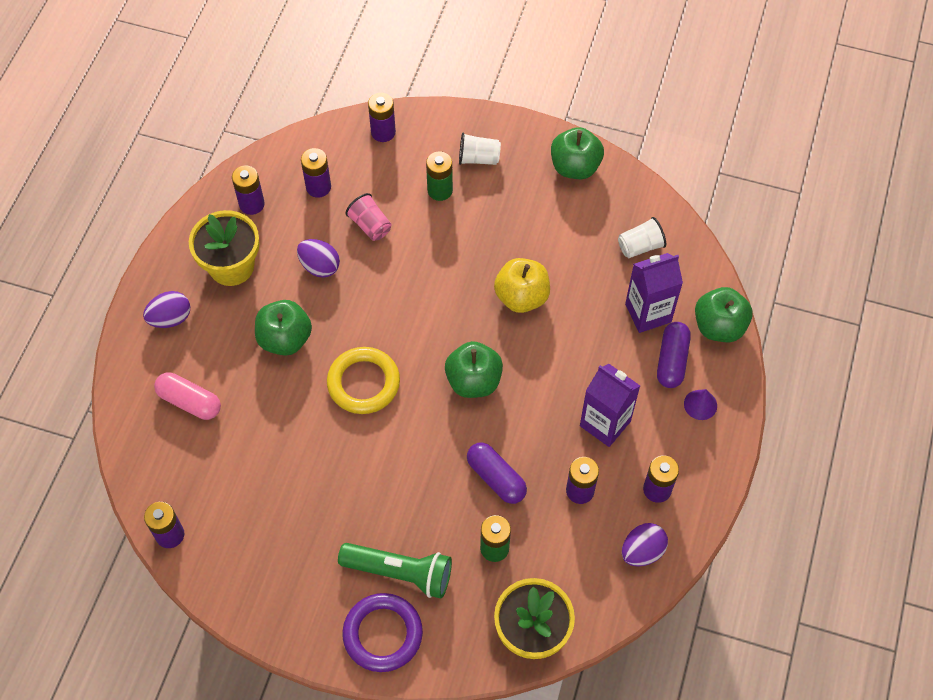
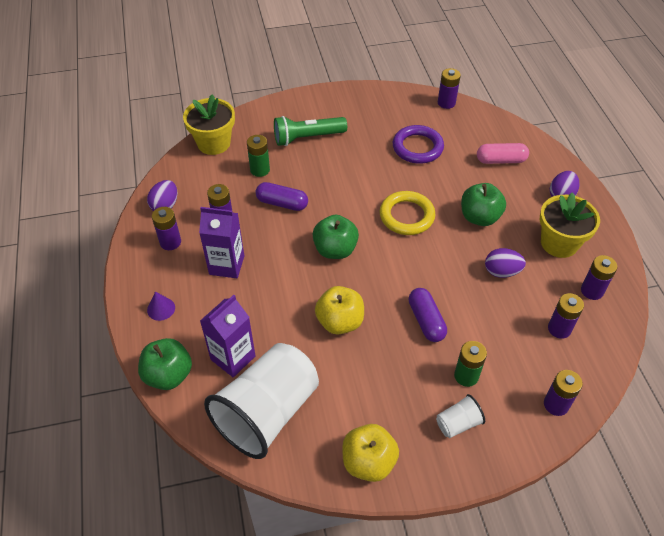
camera: 150 degrees right, 10 degrees down
purple ring [342,593,423,672] -> purple ring moved to [393,125,444,164]
pink cup [346,193,392,241] -> none
green apple [551,127,604,179] -> yellow apple [342,424,399,482]
white cup [618,217,666,258] -> white cup [204,343,319,459], size x2.40
purple capsule [657,322,691,388] -> purple capsule moved to [409,288,447,342]

